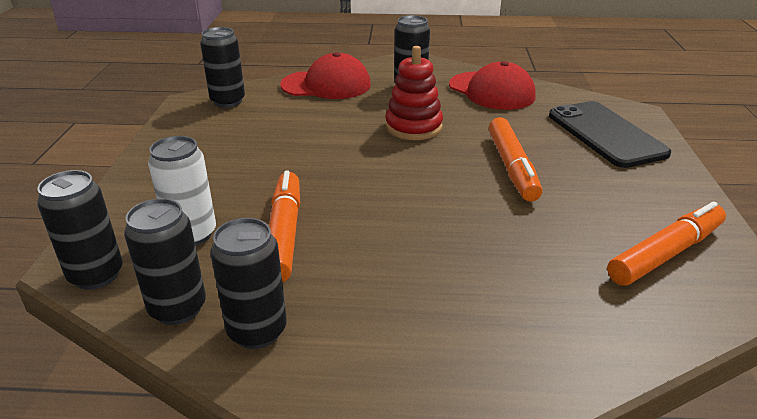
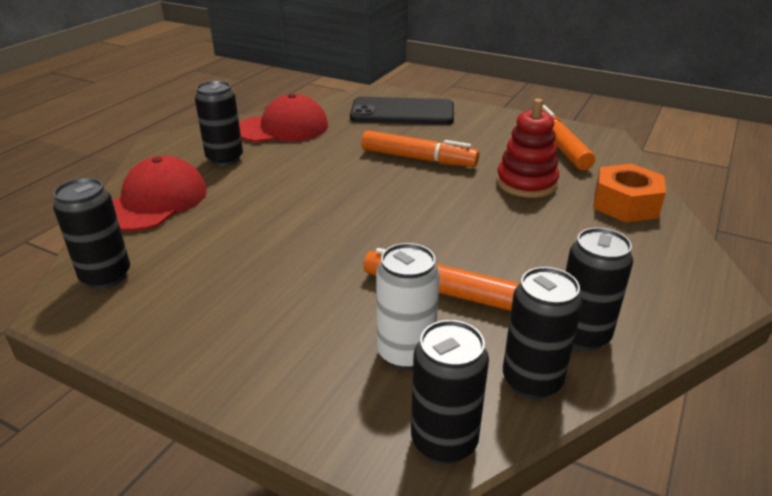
camera: 65 degrees left, 0 degrees up
red stacking toy [385,46,443,140] -> red stacking toy moved to [496,99,559,198]
none -> orange nut [593,164,666,223]

